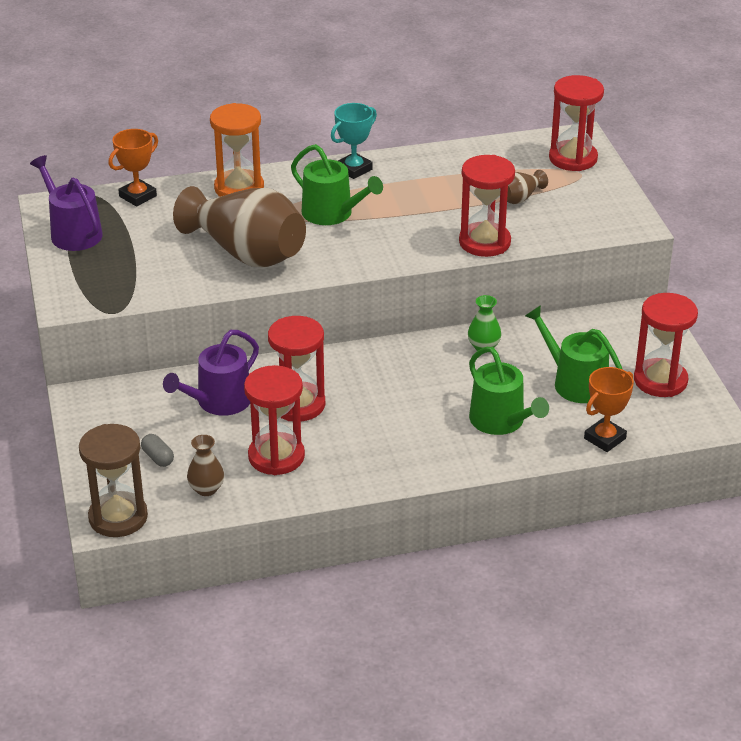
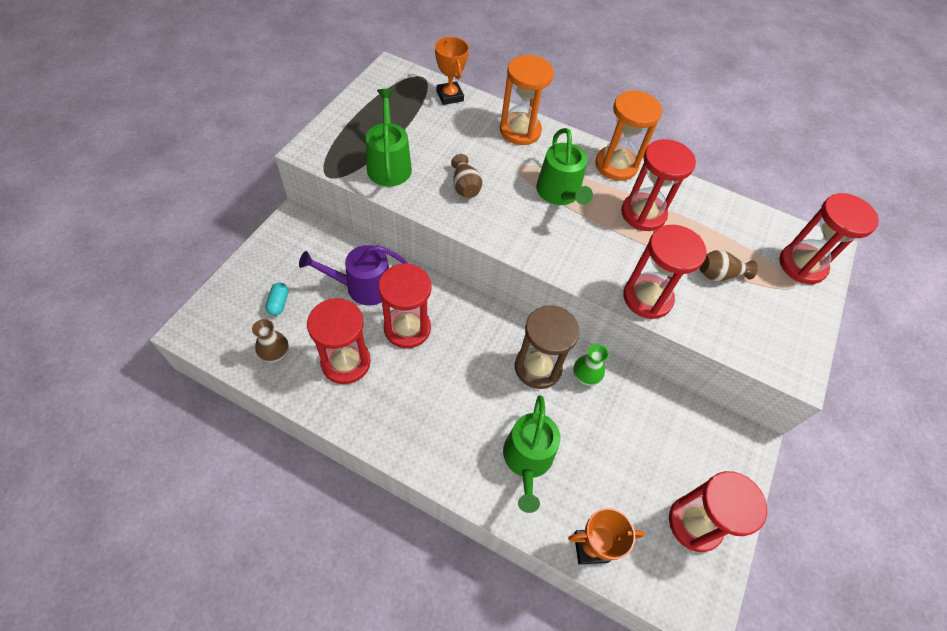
camera: 35 degrees right, 20 degrees up
purple watering can [30,155,103,251] -> none
brown hourglass [79,424,148,537] -> brown hourglass moved to [515,305,580,389]
orange trophy [109,129,158,207] -> orange trophy turned 75 degrees clockwise [435,37,469,105]
grey capsule [141,434,174,467] -> turquoise capsule [266,283,288,316]
brown vase [173,186,306,267] -> brown vase [451,154,483,198], size x0.43
turquoise trophy [331,103,377,179] -> orange hourglass [595,90,662,181]
green watering can [525,305,623,403] -> green watering can moved to [366,89,412,187]
none -> red hourglass [621,139,696,231]

